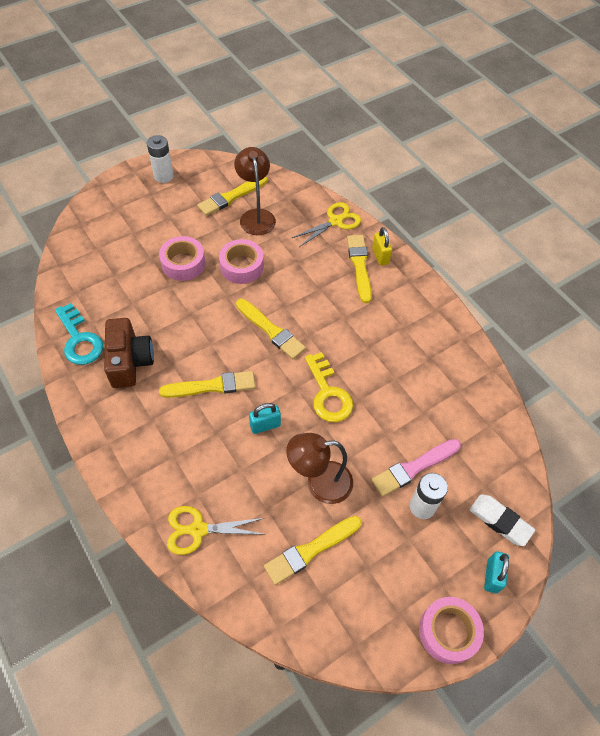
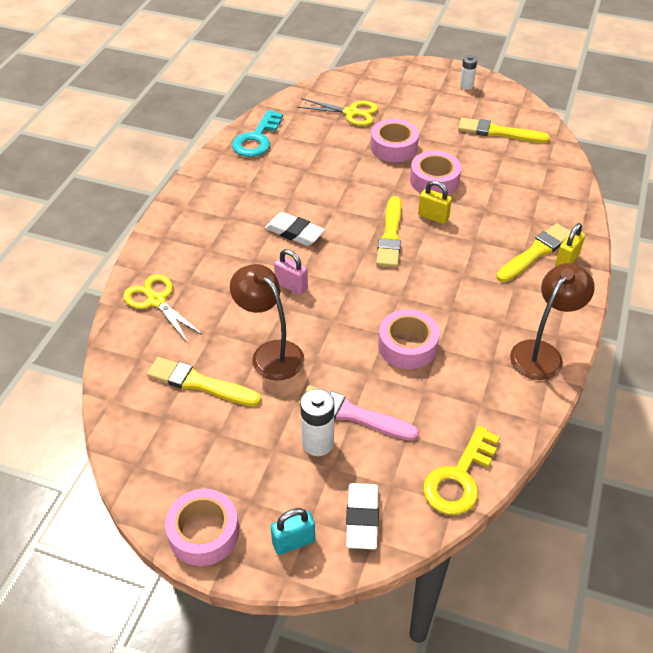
camera: 55 degrees right, 10 degrees down
brown camera [104,318,154,388] -> none
white battery [147,135,174,183] -> white battery [460,55,477,90], size x0.65
yellow brush [159,371,256,398] -> white eraser [265,212,325,246]
brown lamp [234,147,276,235] -> brown lamp moved to [510,263,595,380]
turquoise padlock [249,403,281,434] -> pink padlock [274,249,308,295]
yellow scissors [292,202,361,247] -> yellow scissors moved to [297,98,378,126]
yellow key [305,352,353,422] -> yellow key moved to [423,426,500,515]
none -> pink tape [378,309,440,369]
none -> yellow padlock [418,180,452,224]

